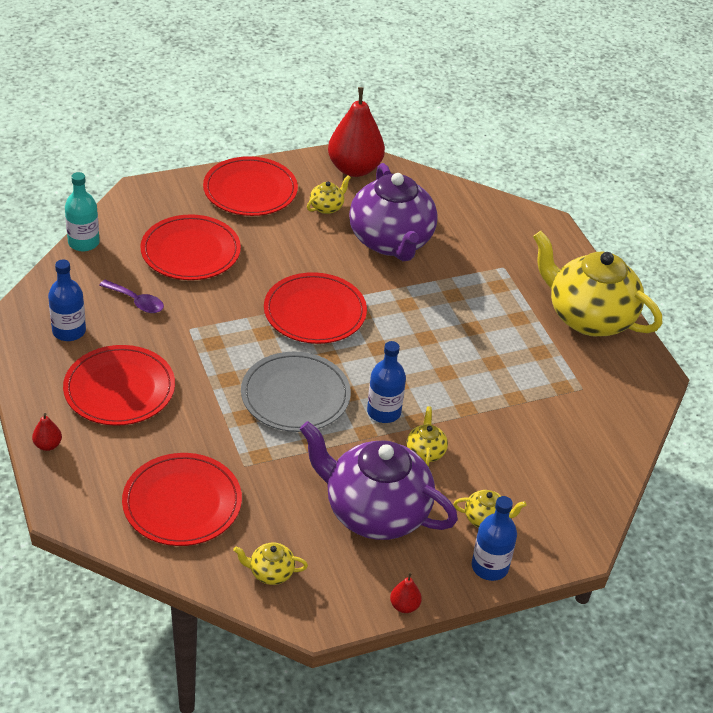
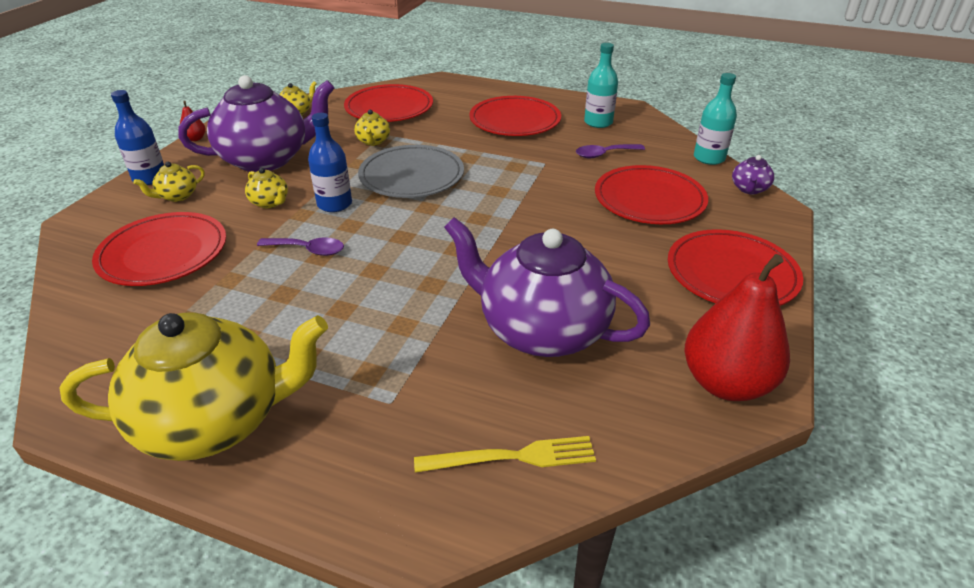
camera: 135 degrees right, 5 degrees down
red pear [32,413,62,451] -> none
blue bottle [48,259,86,341] -> turquoise bottle [584,43,618,128]
red plate [264,272,367,344] -> red plate moved to [92,212,226,286]
yellow teapot [307,175,351,214] -> yellow teapot moved to [354,110,390,146]
none -> purple spoon [257,237,344,256]
none -> yellow fork [414,436,596,473]
none -> purple teapot [732,155,775,194]

